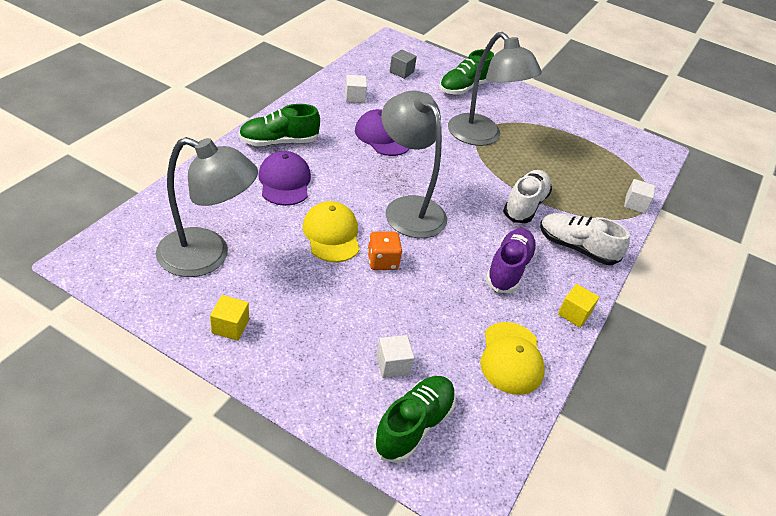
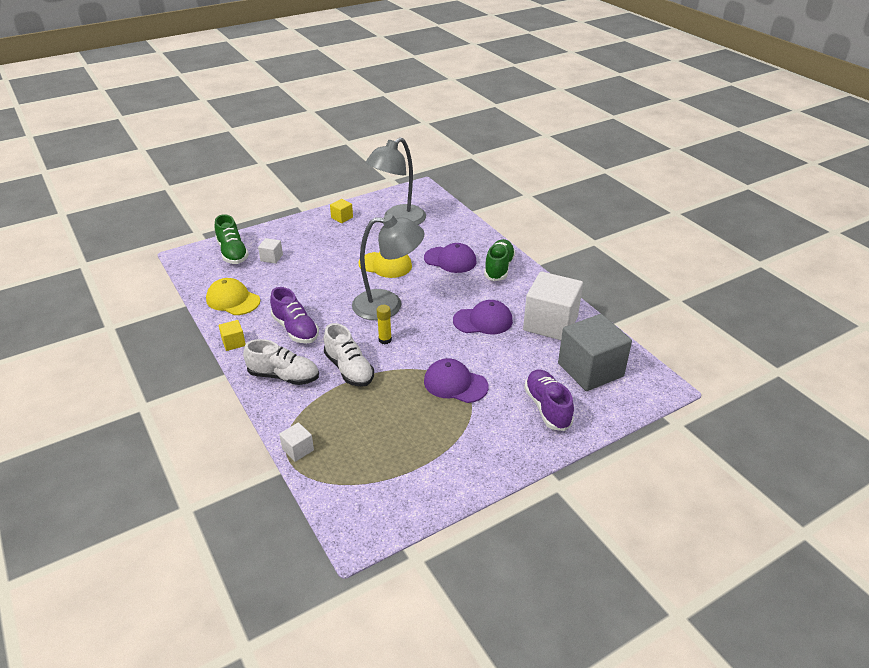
camera: 125 degrees right, 5 degrees down
white cube [345,75,367,103] -> white cube [523,271,583,340], size x2.31
orange dice [367,232,402,270] -> none
grey cube [390,49,417,79] -> grey cube [558,314,632,391], size x2.31
green shoe [440,49,494,95] -> purple shoe [524,370,574,431]
grey lamp [448,32,542,146] -> purple cap [424,358,488,403]
white shoe [540,213,630,265] -> white shoe turned 45 degrees clockwise [243,339,319,385]
none -> yellow glue stick [377,305,392,344]

